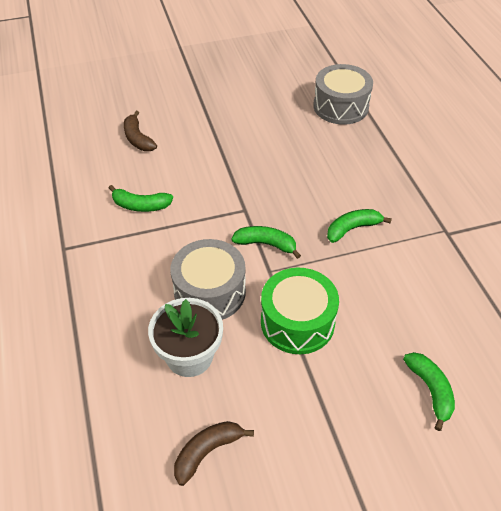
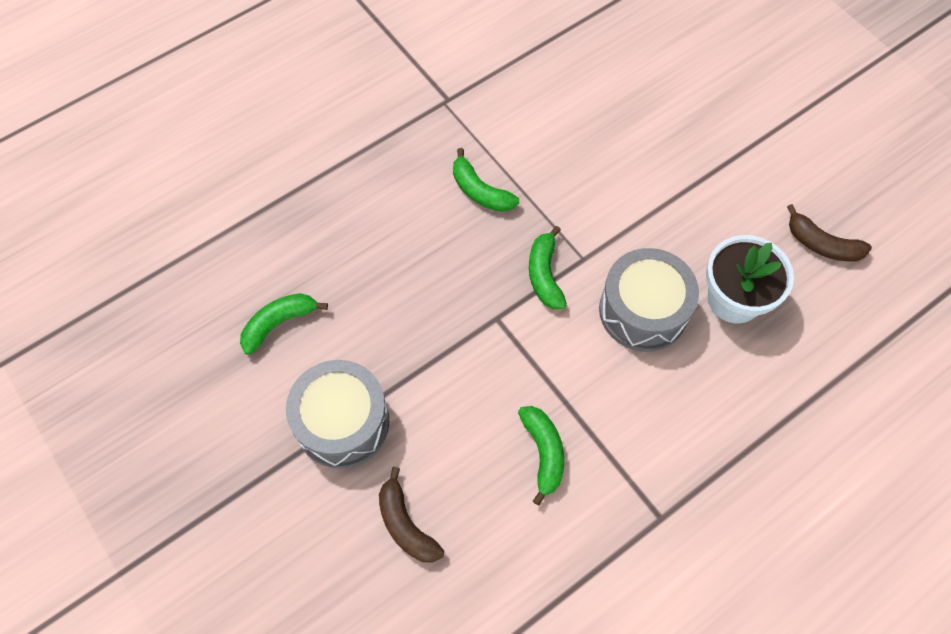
camera: 110 degrees left, 15 degrees up
brown banana [124,111,157,151] -> brown banana turned 105 degrees clockwise [379,467,444,563]
green drum [261,268,339,354] -> none
grey drum [313,64,373,125] -> grey drum moved to [286,360,389,468]
green banana [403,352,455,431] -> green banana moved to [240,293,328,355]

